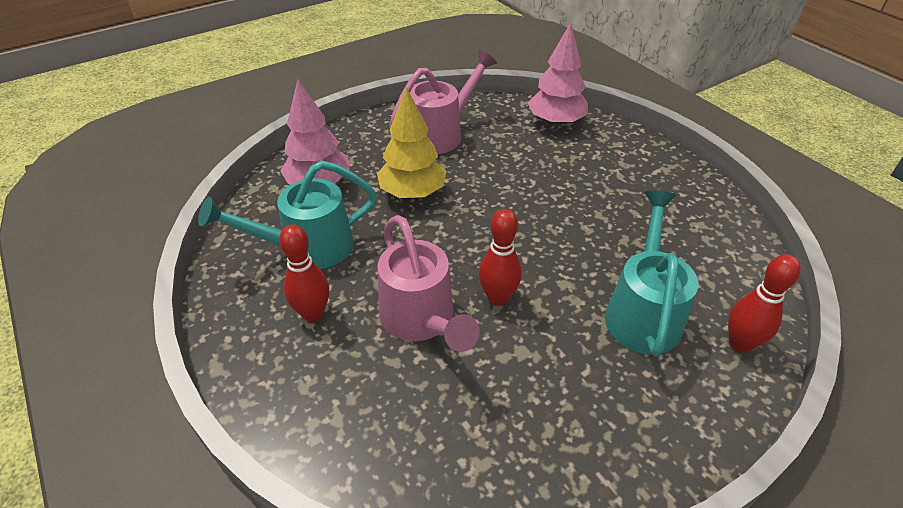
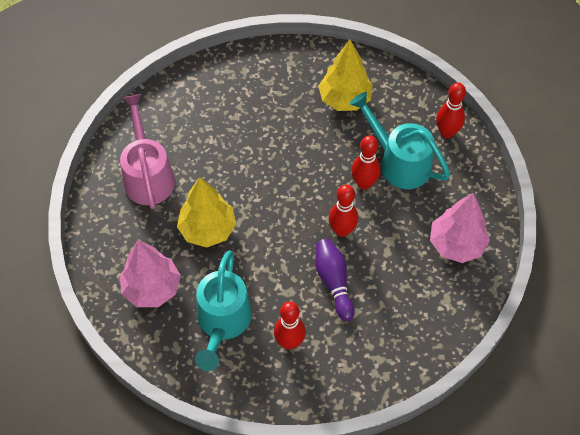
camera: 60 degrees left, 15 degrees up
pink watering can [378,215,480,352] -> purple bowling pin [315,239,355,321]
pink tree [528,22,588,126] -> pink tree moved to [430,193,490,263]
none -> yellow tree [318,40,373,111]
none -> red bowling pin [351,135,380,190]

